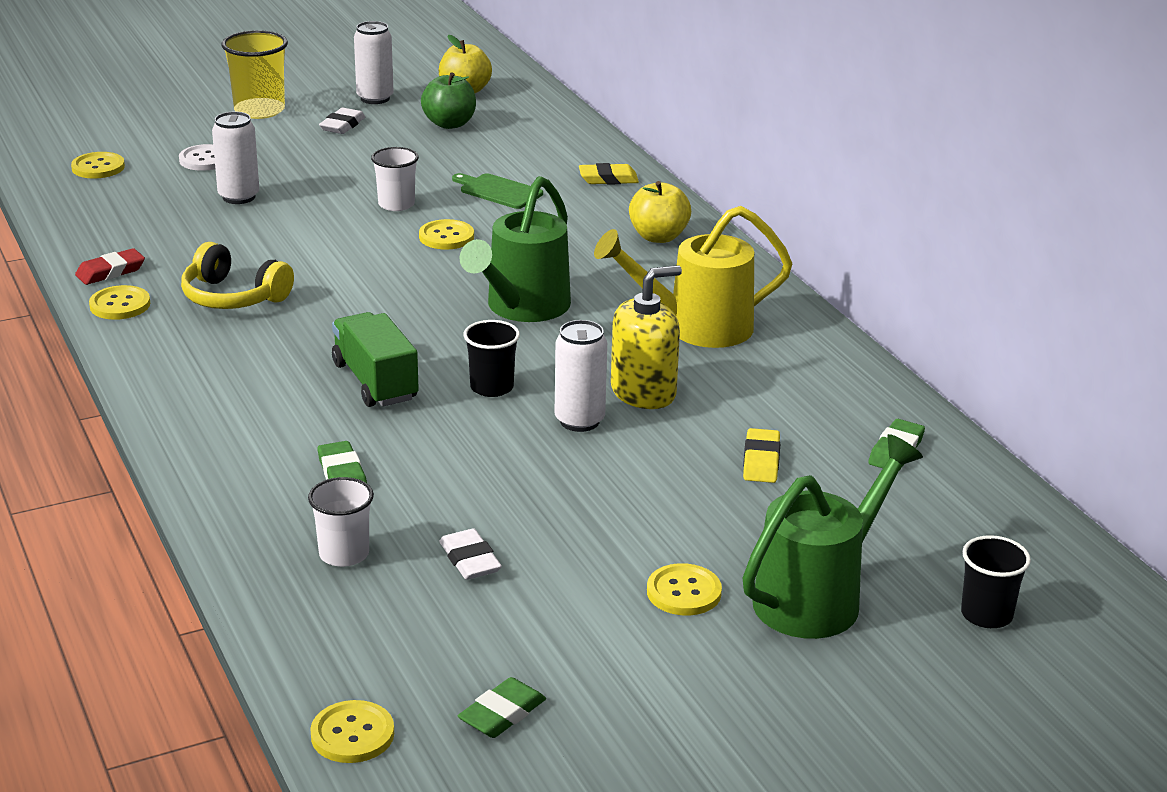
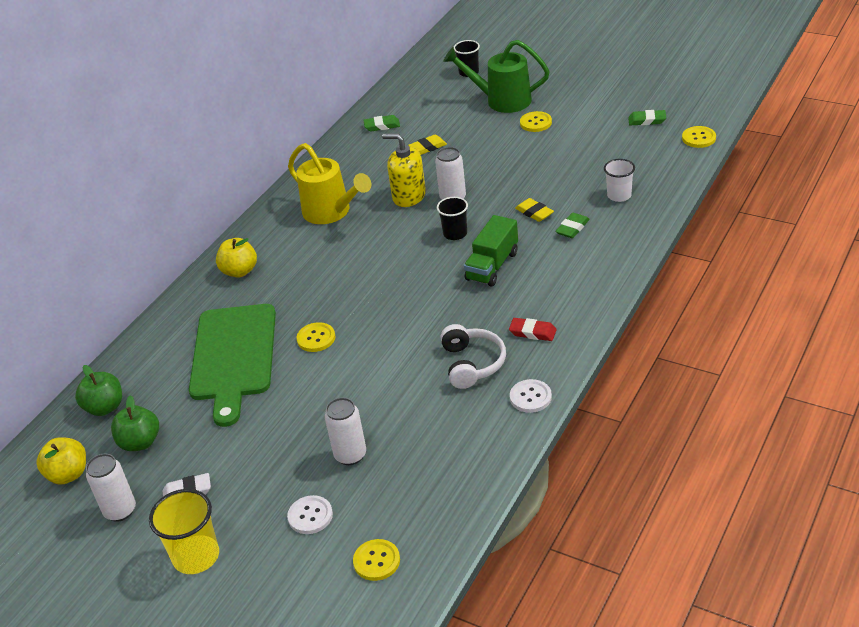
camera: 120 degrees left, 10 degrees up
red eraser [75,248,145,285] -> red eraser moved to [509,318,557,341]
yellow button [89,285,150,320] -> white button [510,379,552,413]
yellow headphones [181,242,294,309] -> white headphones [441,324,506,389]
white cup [371,147,419,211] -> none
white eraser [439,528,502,580] -> none
green cutting board [452,173,543,209] -> green cutting board [189,304,276,427], size x2.32
green watering can [459,176,571,322] -> none
yellow eraser [579,163,639,185] -> yellow eraser moved to [515,198,554,222]
none -> green apple [75,365,122,416]

